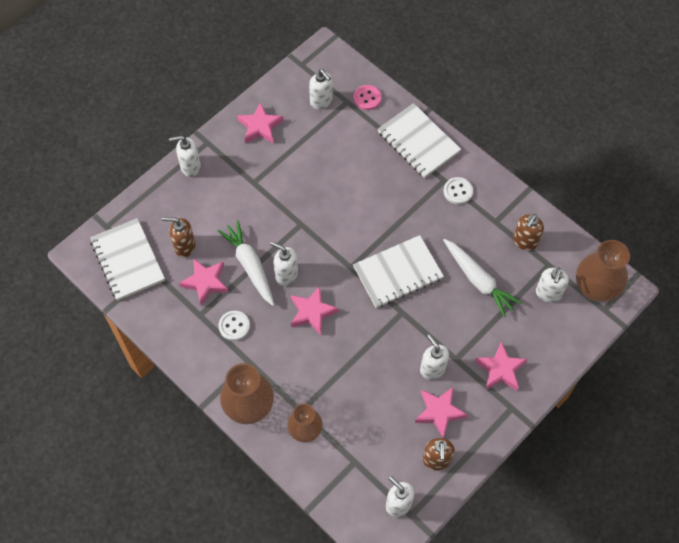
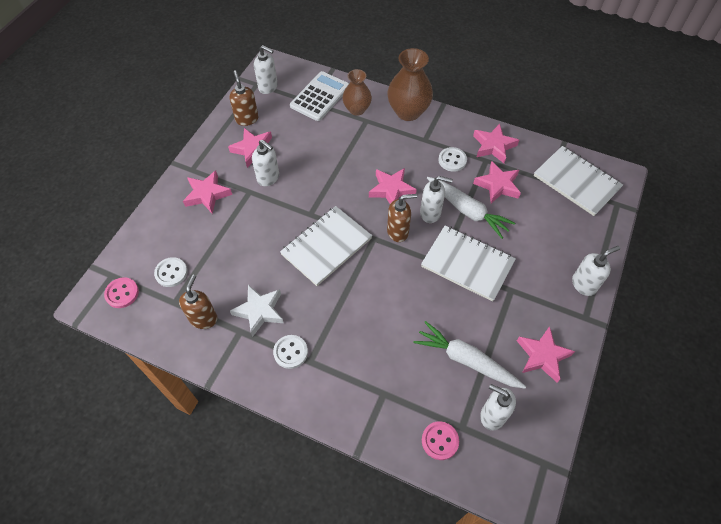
camera: 160 degrees right, 5 degrees down
brown soap dispenser [162,217,195,257] -> brown soap dispenser moved to [387,194,417,242]
white notebook [378,103,461,178] -> white notebook moved to [421,226,516,302]
white carrot [443,239,522,317] -> white carrot moved to [414,321,526,389]
white soap dispenser [536,268,569,303] -> white button [154,257,188,287]
brown vase [576,240,630,302] -> pink button [104,277,139,308]
none -> white star [230,285,284,337]
none -> white calculator [290,71,349,121]
none -> pink star [473,124,519,163]

